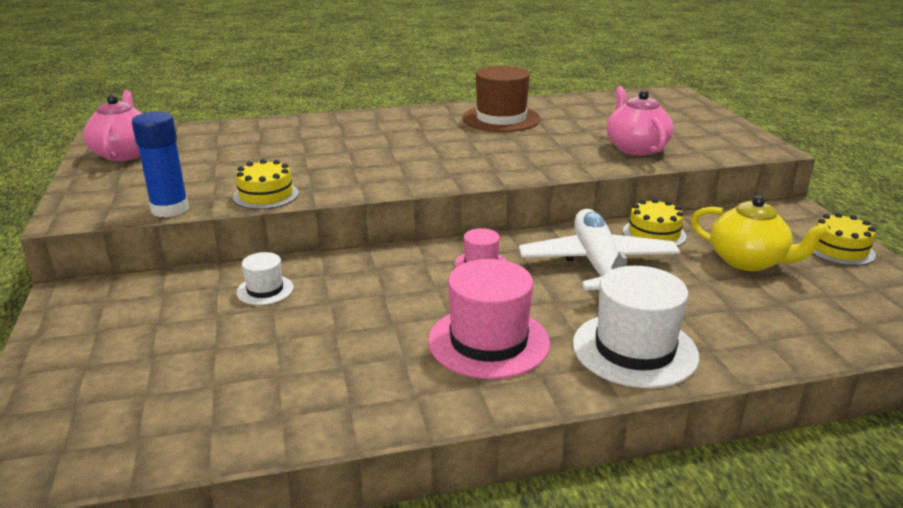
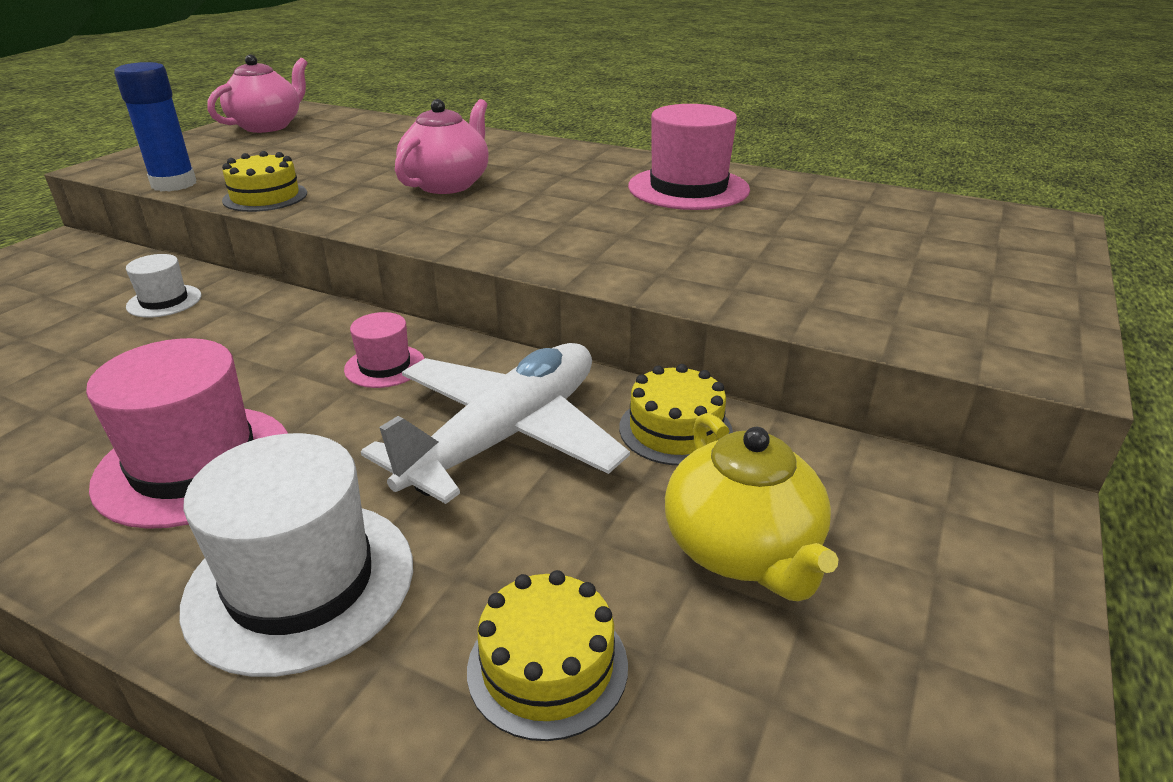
camera: 40 degrees right, 5 degrees up
brown hat [462,66,541,132] -> pink hat [628,104,750,210]
pink teapot [606,86,674,156] -> pink teapot moved to [395,99,489,194]
yellow cake [812,213,876,266] -> yellow cake moved to [467,570,628,741]

